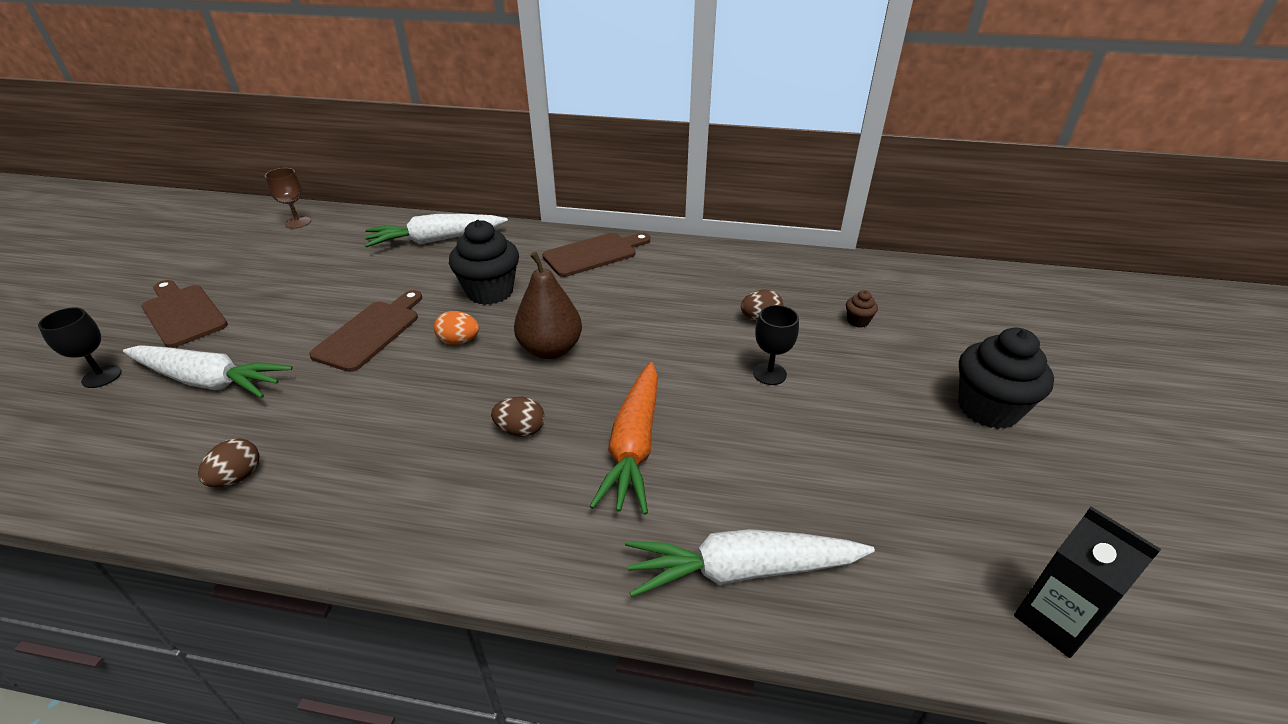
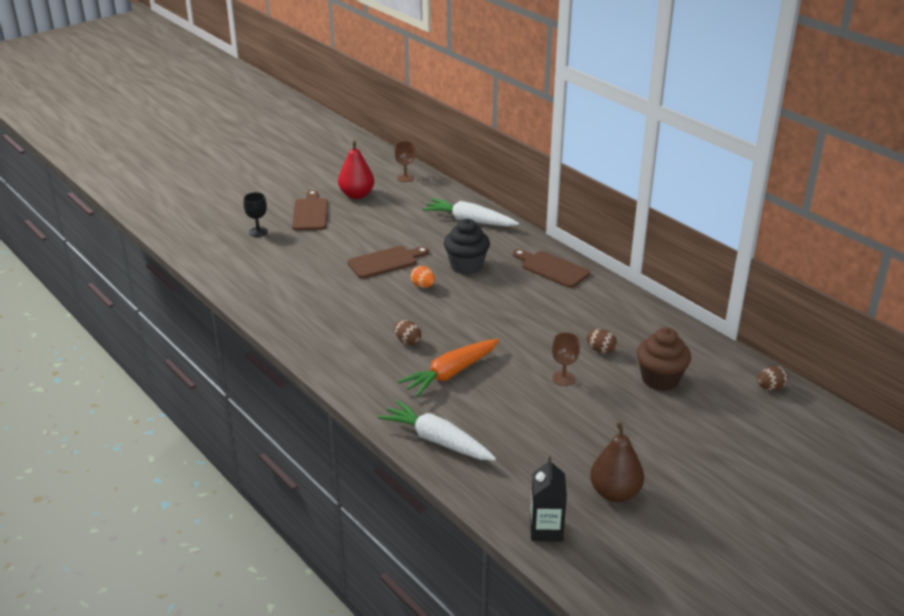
camera: 40 degrees right, 5 degrees down
white carrot [123,345,292,398] -> none
brown egg [198,438,260,487] -> brown egg moved to [758,366,788,391]
brown pear [514,251,582,359] -> brown pear moved to [590,422,644,502]
brown cutting board [542,233,650,277] -> brown cutting board turned 150 degrees counterclockwise [513,249,590,288]
black goblet [753,305,799,385] -> brown goblet [552,332,580,386]
brown cupcake [846,290,878,328] -> brown cupcake [637,327,691,391], size x2.30
black cupcake [958,328,1054,429] -> none
none -> red pear [338,140,374,199]

